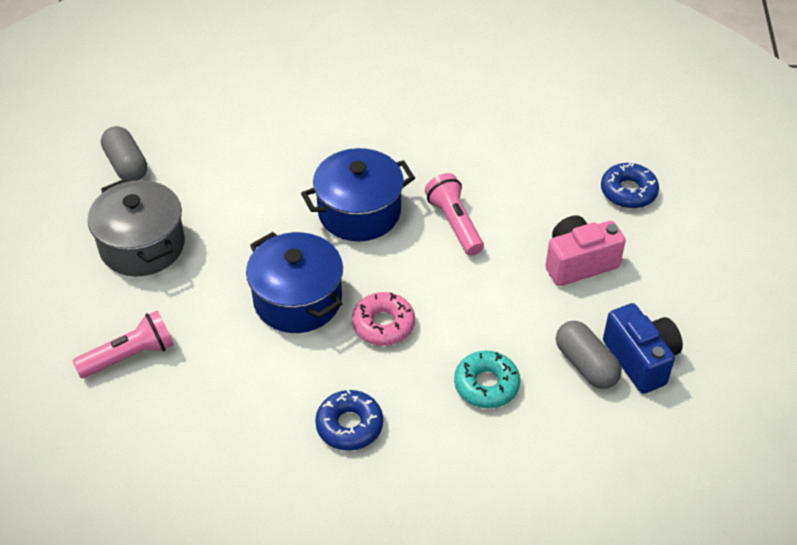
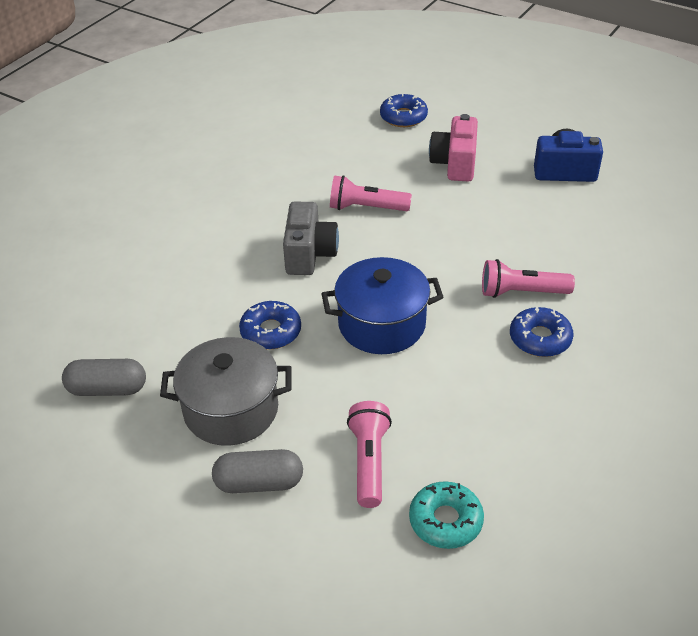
camera: 60 degrees left, 5 degrees down
blue pot [301,148,415,241] -> grey camera [283,201,339,275]
pink donut [352,292,415,346] -> none
turquoise donut [454,351,520,408] -> turquoise donut moved to [409,481,484,549]
grey capsule [556,321,622,389] -> grey capsule moved to [212,449,303,493]
none -> blue donut [239,301,301,350]
none -> pink flashlight [482,259,575,298]

